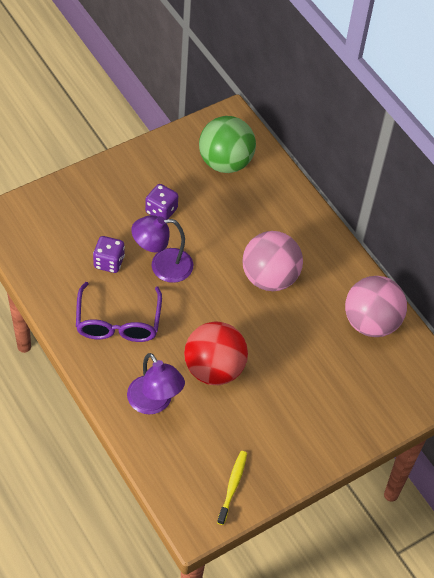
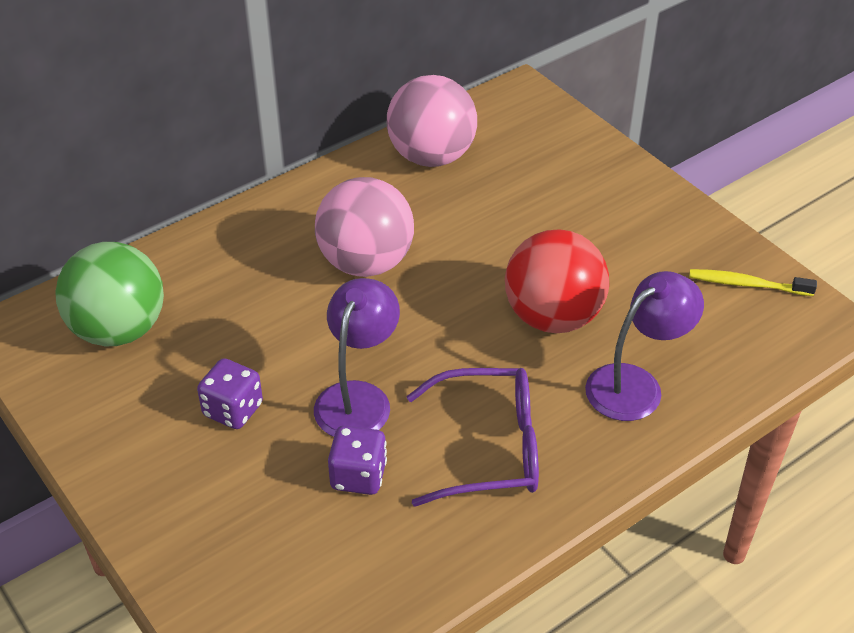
camera: 90 degrees left, 10 degrees down
purple lamp [131,215,193,283] -> purple lamp turned 150 degrees counterclockwise [314,278,400,437]

